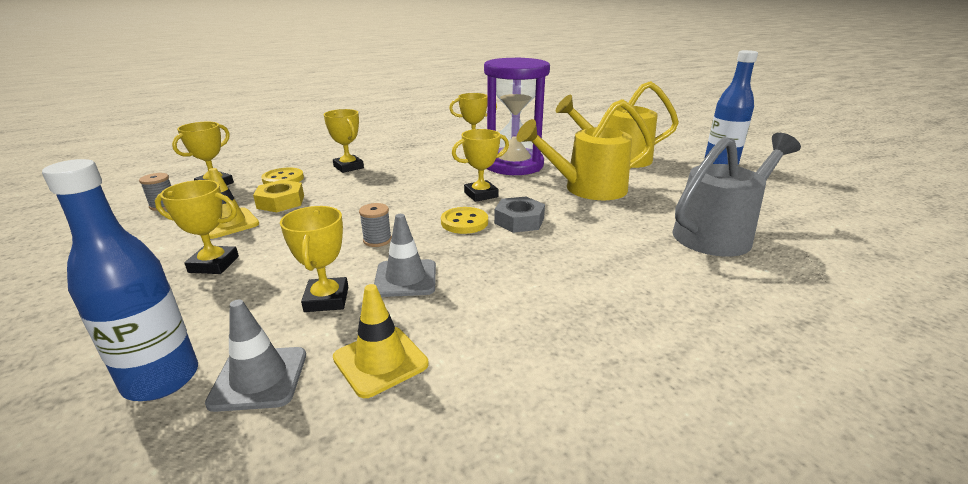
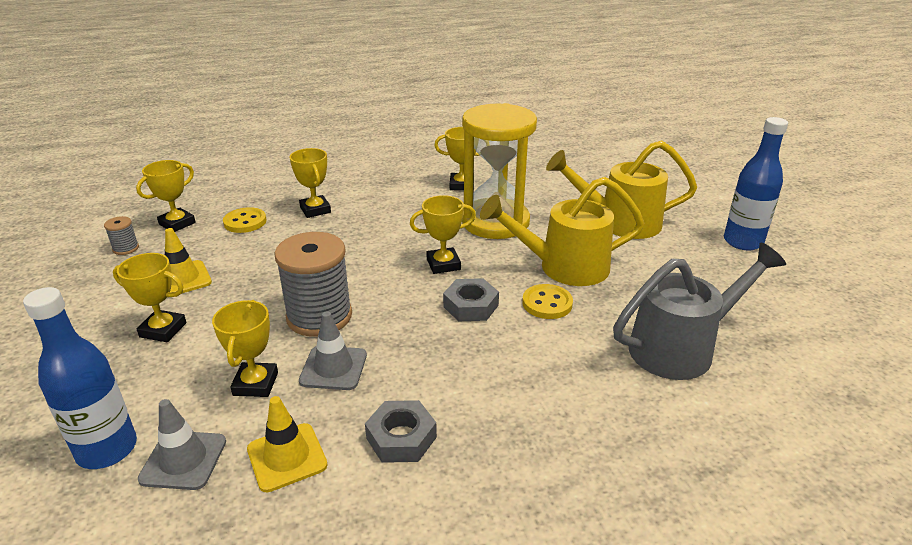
camera: 10 degrees right, 5 degrees up
yellow nut [253,180,304,212] -> none
grey spool [359,203,392,247] -> grey spool [274,232,352,337], size x2.28
yellow button [441,207,488,234] -> yellow button moved to [522,284,573,319]
purple hourglass [484,57,550,175] -> yellow hourglass [462,103,537,239]
none -> grey nut [365,400,437,463]

